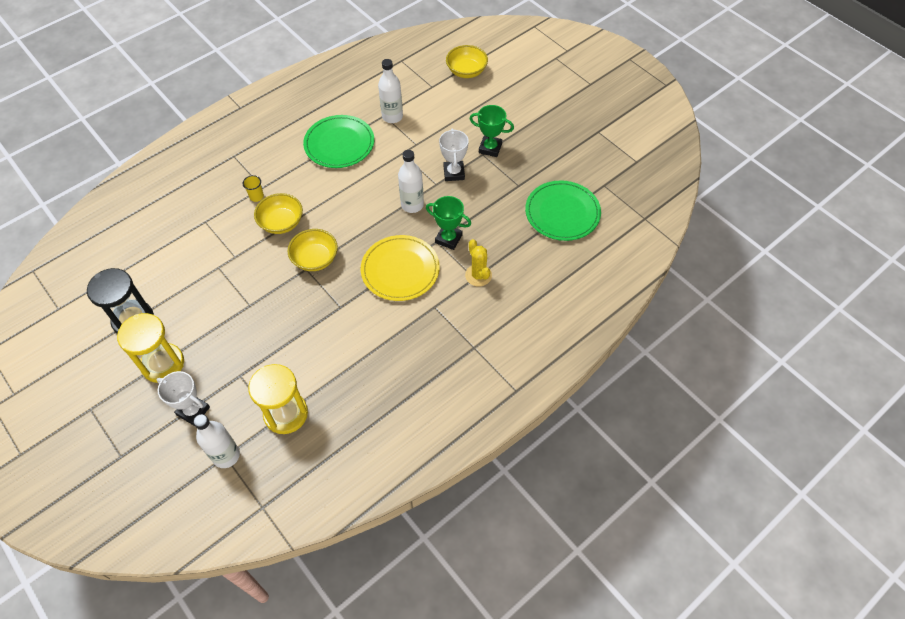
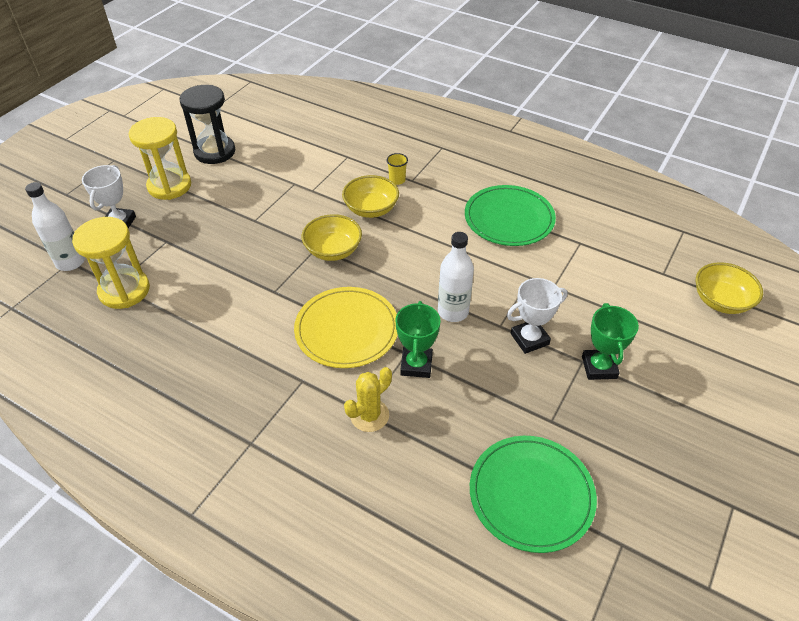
camera: 70 degrees right, 10 degrees down
white bottle [378,59,403,123] -> none

